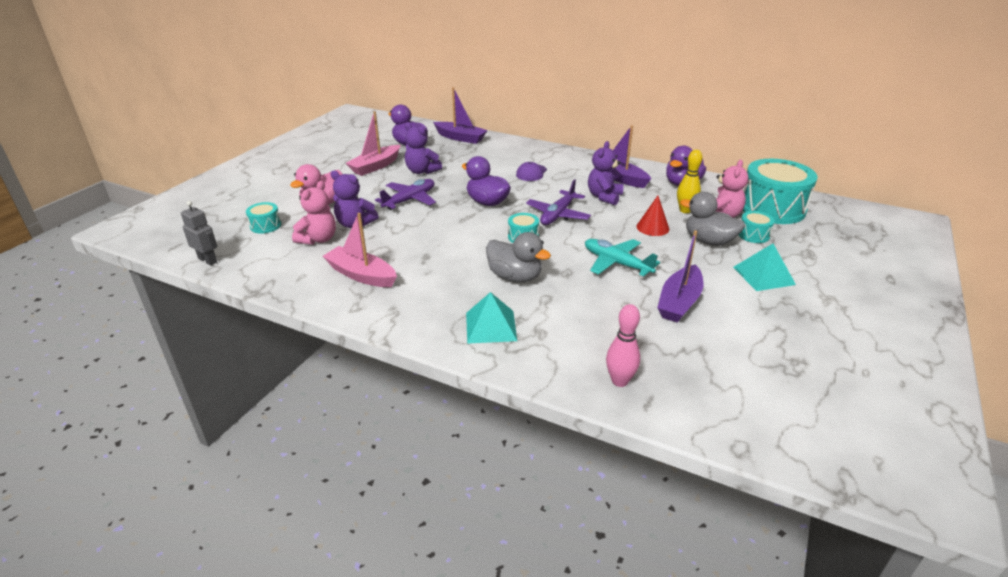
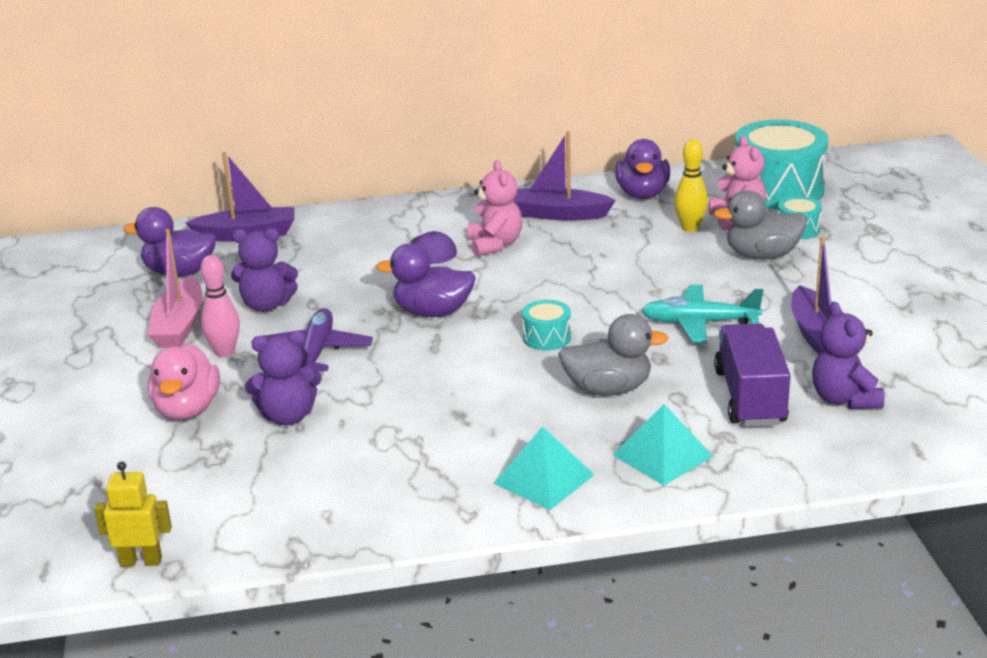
camera: 35 degrees left, 5 degrees down
grey robot [181,201,217,266] -> yellow robot [94,461,172,567]
turquoise drum [246,202,281,234] -> none
pink teddy bear [292,181,336,245] -> pink teddy bear moved to [468,160,522,256]
pink boat [323,213,397,287] -> none
purple plane [526,179,591,225] -> none
purple teddy bear [588,141,624,205] -> purple teddy bear moved to [812,302,884,409]
pink bowling pin [606,304,640,387] -> pink bowling pin moved to [201,255,240,357]
red cone [637,196,669,236] -> none
turquoise pyramid [733,244,796,291] -> turquoise pyramid moved to [493,427,594,510]
none -> purple truck [714,323,791,426]

